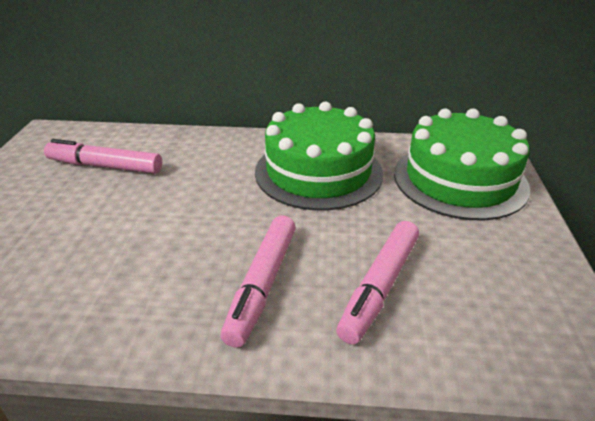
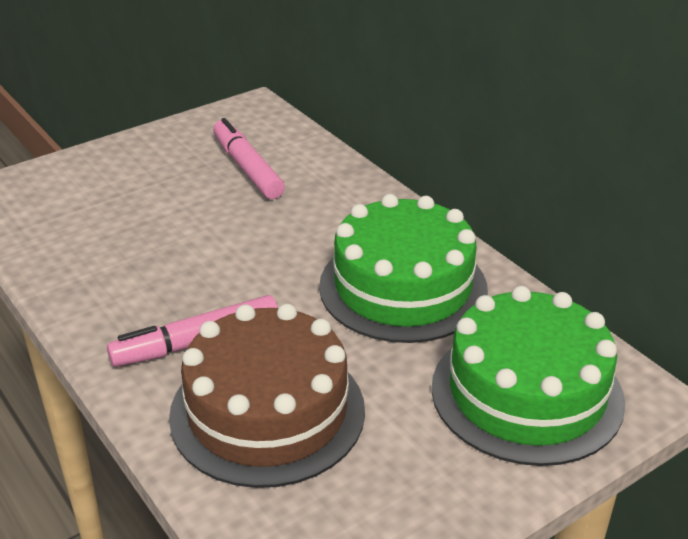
camera: 50 degrees right, 0 degrees up
pink marker [336,221,419,344] -> brown cake [169,304,365,488]

